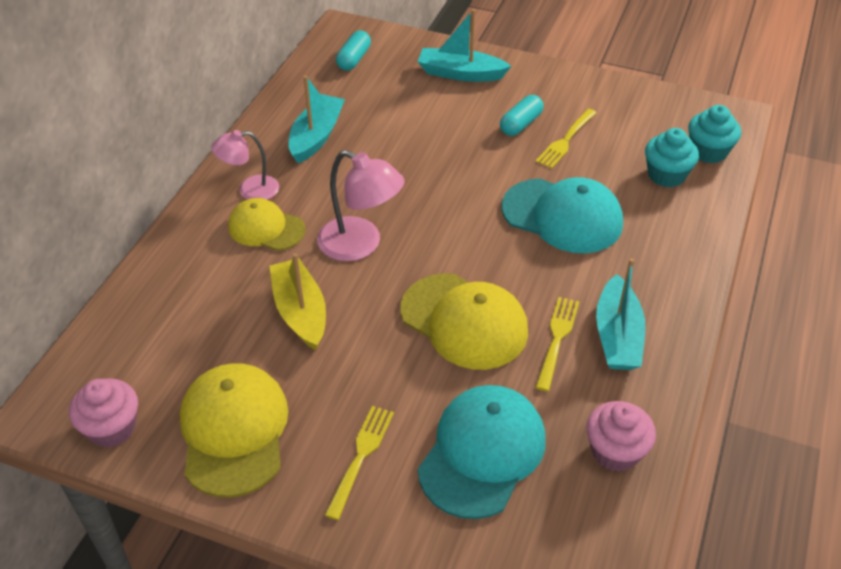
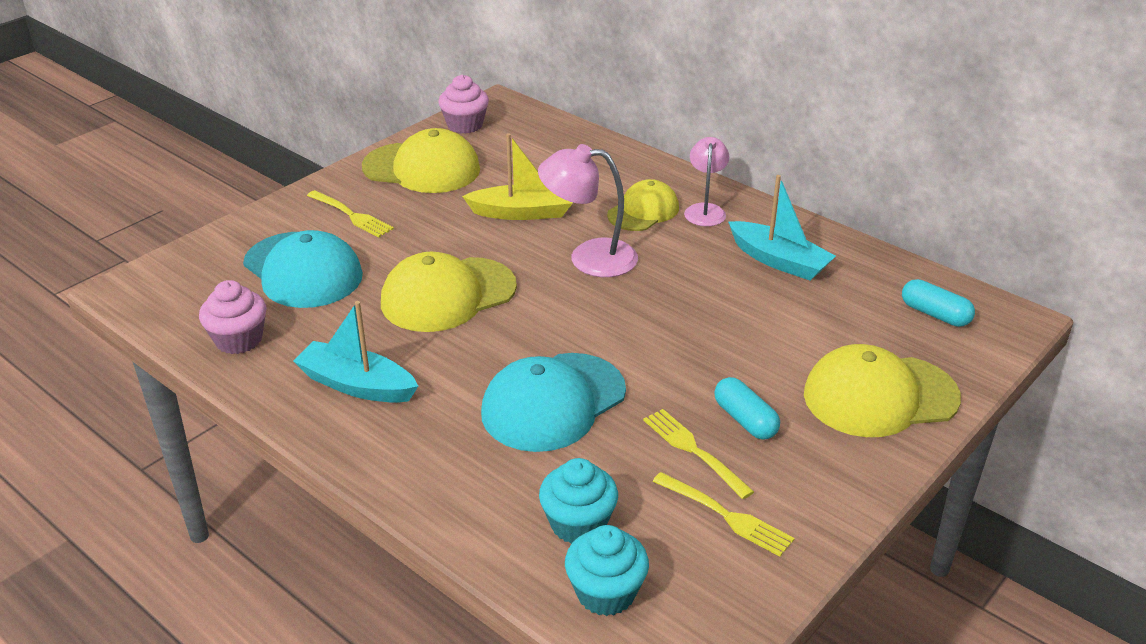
camera: 110 degrees right, 10 degrees down
pink lamp [317,150,405,261] -> pink lamp turned 45 degrees clockwise [538,144,638,277]
turquoise boat [418,9,511,82] -> yellow cap [804,344,961,437]
yellow fork [535,297,579,391] -> yellow fork moved to [652,472,795,557]

